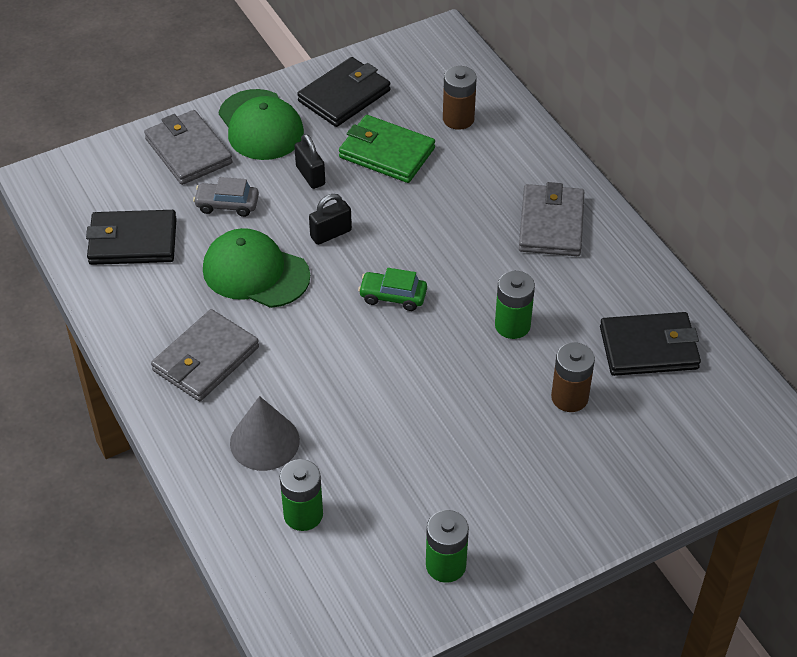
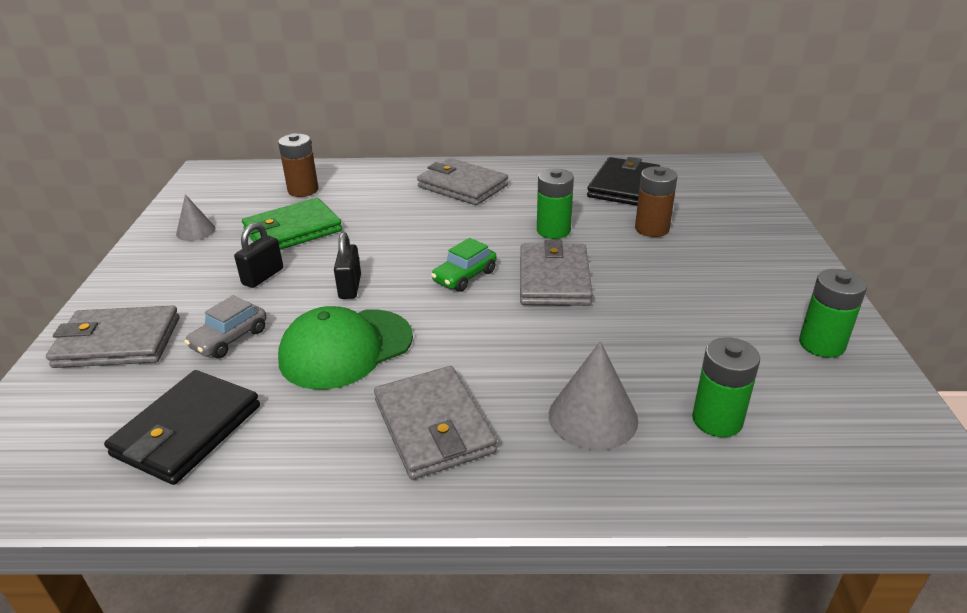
camera: 60 degrees left, 15 degrees down
green cap [218,89,304,160] -> none
black padlock [294,134,325,189] -> black padlock turned 60 degrees counterclockwise [234,223,283,288]
black wallet [297,57,390,127] -> grey cone [176,194,216,241]
none -> grey wallet [520,240,593,306]

